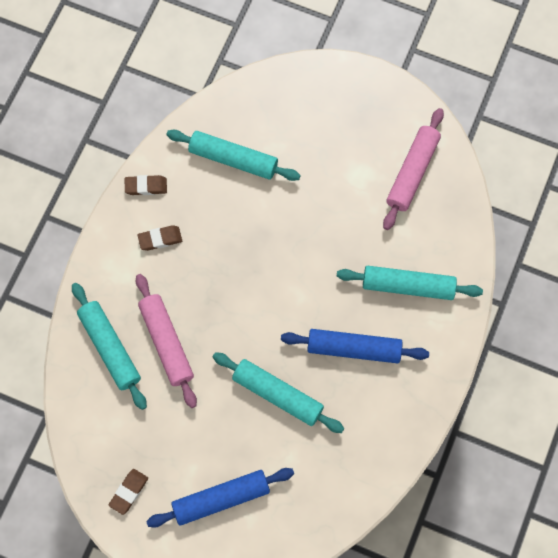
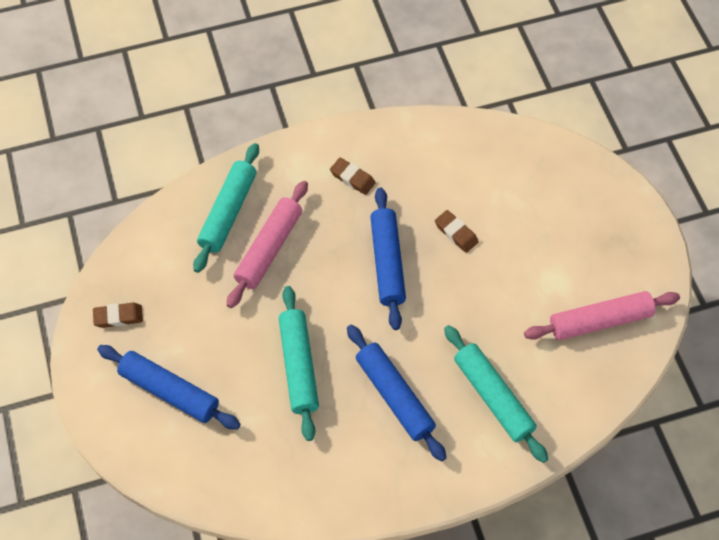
camera: 50 degrees right, 10 degrees down
brown eraser [125,175,167,195] -> brown eraser moved to [435,210,479,253]
turquoise rolling pin [166,130,301,181] -> none
none -> blue rolling pin [370,188,406,330]

